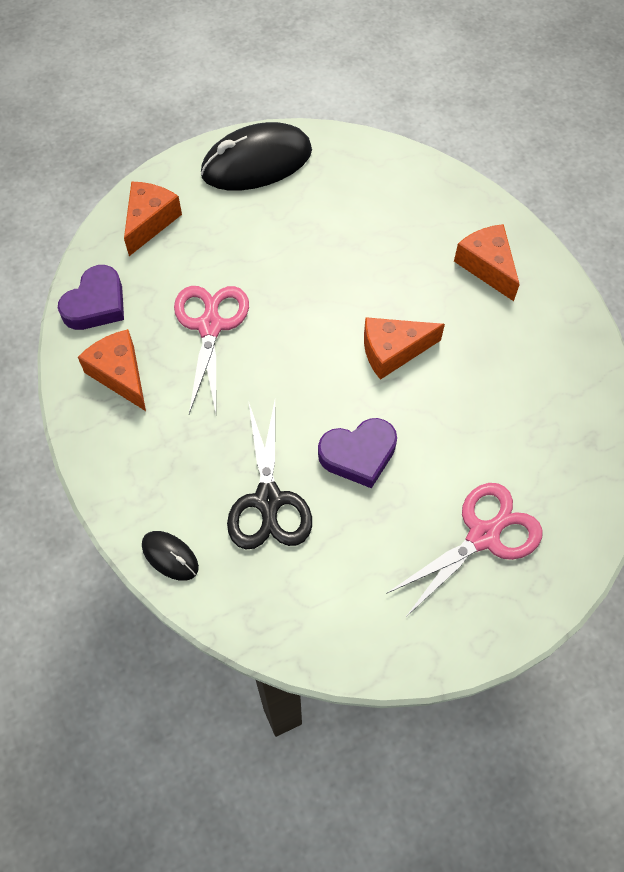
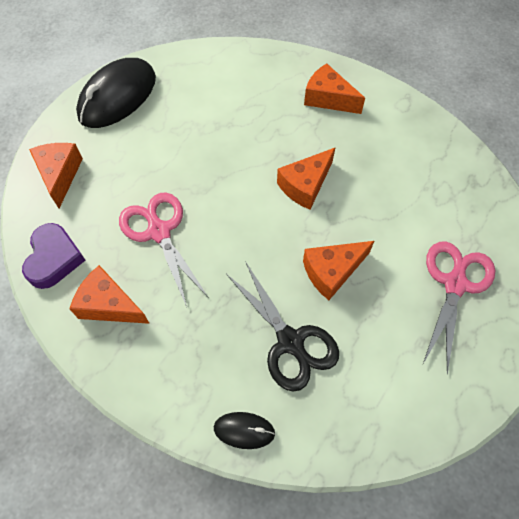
camera: 30 degrees left, 0 degrees up
purple heart [318,418,397,488] -> orange cheese [303,241,374,300]

